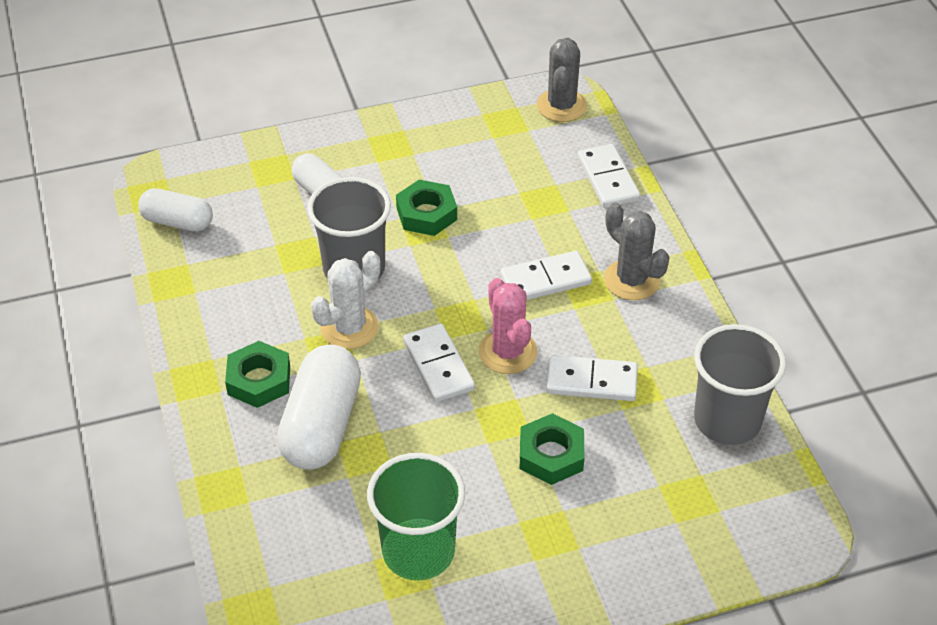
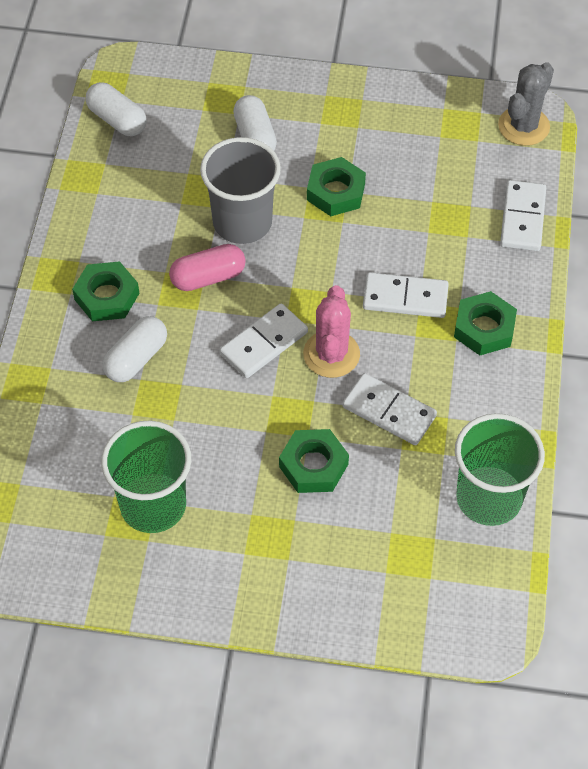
camera: 25 degrees right, 10 degrees up
white capsule [277,345,361,470] -> white capsule [102,316,167,382], size x0.61
white cactus [311,251,380,349] -> pink capsule [169,244,246,291]
white domino [403,323,475,402] -> white domino turned 45 degrees clockwise [220,303,308,378]
grey cactus [604,203,670,300] -> green nut [454,291,517,355]
grey cup [694,324,786,445] -> green cup [455,413,545,526]

